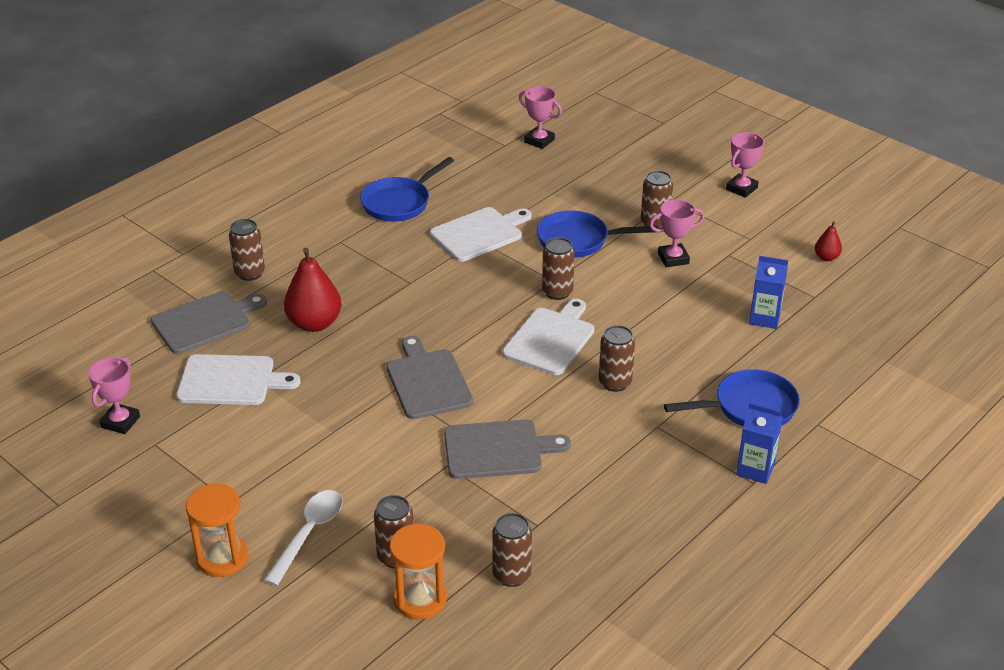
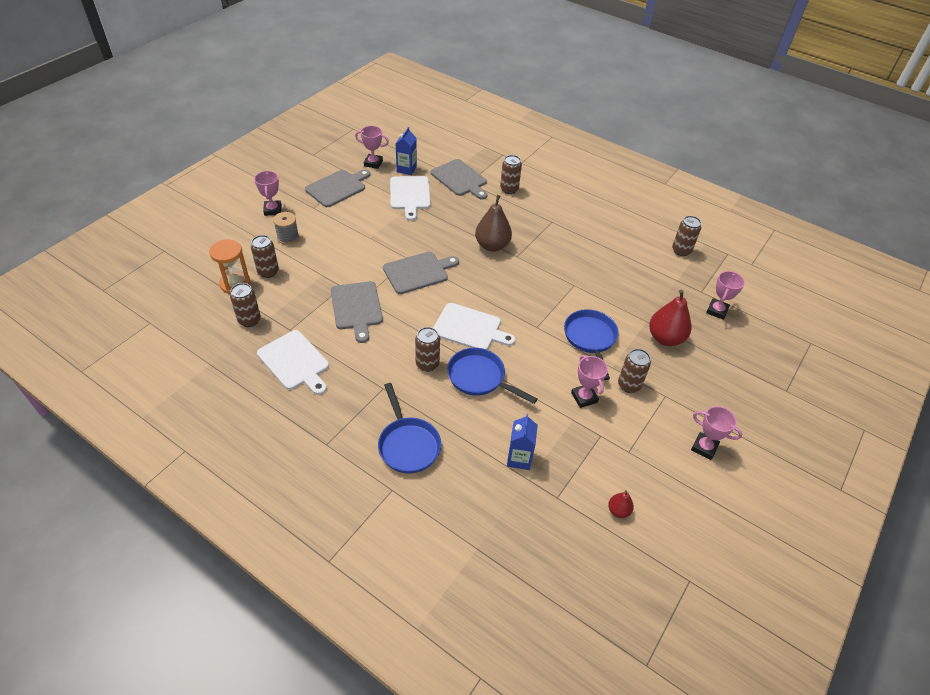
camera: 80 degrees right, 10 degrees up
orange hourglass [186,483,249,577] -> pink trophy [254,171,281,216]
white spoon [264,490,343,586] -> grey spool [273,212,299,245]
red pear [284,248,342,332] -> red pear moved to [649,290,691,346]
blue pan [360,157,454,222] -> blue pan moved to [447,348,537,404]
white cutting board [430,207,532,262] -> white cutting board moved to [257,330,329,395]
brown can [542,237,575,300] -> brown can moved to [672,216,701,256]
blue carton [736,403,783,484] -> blue carton moved to [396,127,417,175]
none -> grey cutting board [305,170,370,207]
none -> brown pear [475,195,512,252]

